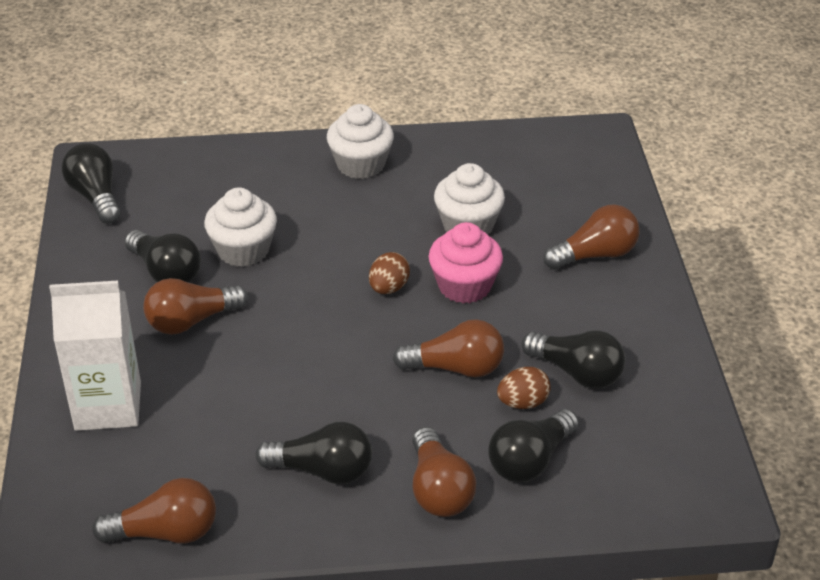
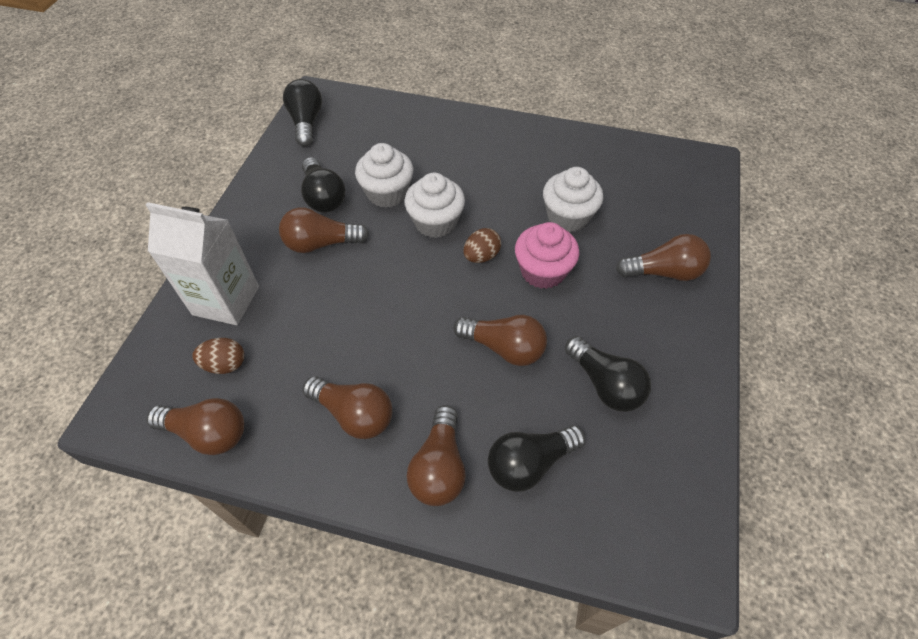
camera: 20 degrees right, 15 degrees up
black light bulb [255,422,372,484] -> brown light bulb [303,376,392,439]
white cupcake [327,104,394,179] -> white cupcake moved to [404,173,465,238]
brown egg [497,367,551,409] -> brown egg moved to [192,338,244,374]

